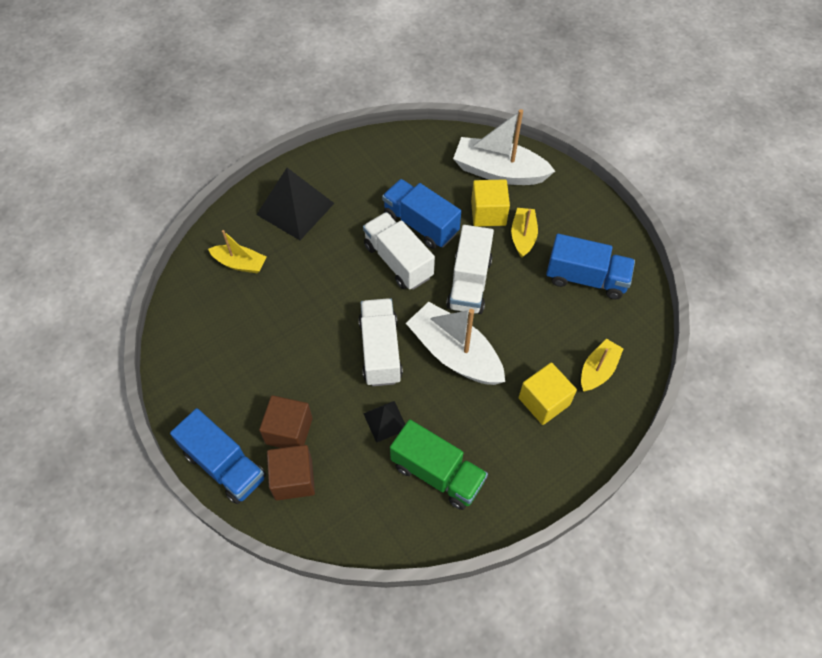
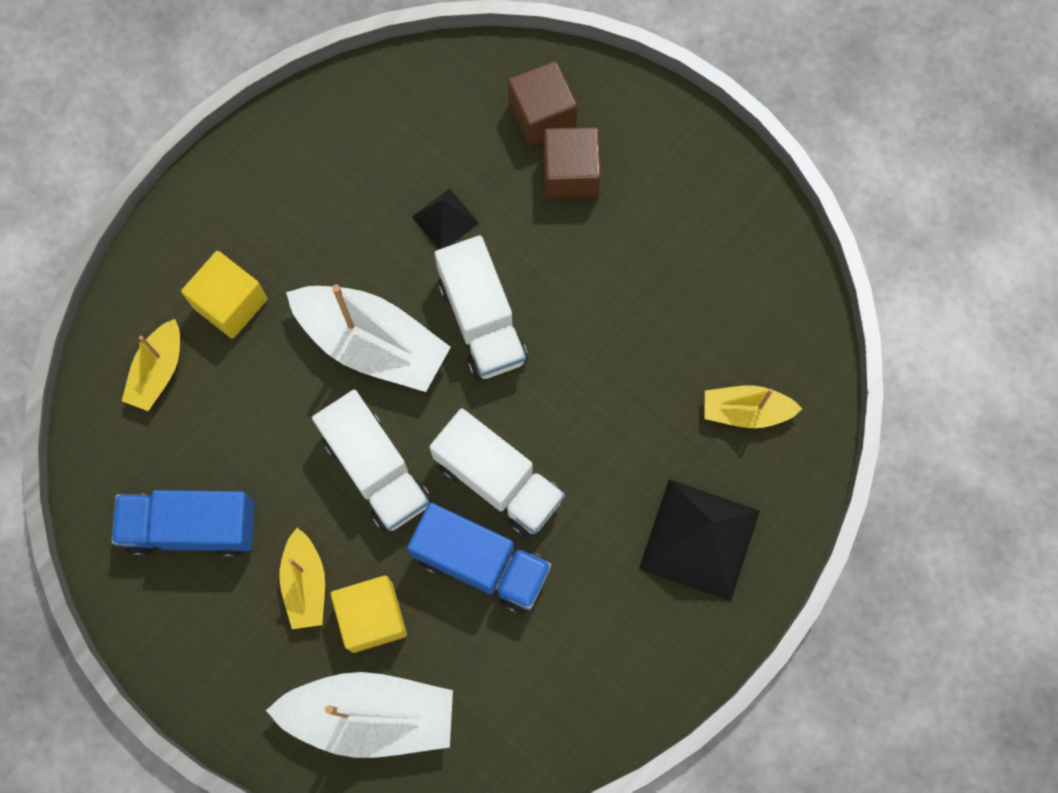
camera: 165 degrees right, 15 degrees up
blue truck [170,408,266,504] -> none
green truck [390,419,488,510] -> none
white truck [446,225,494,314] -> white truck turned 150 degrees clockwise [312,390,431,532]

